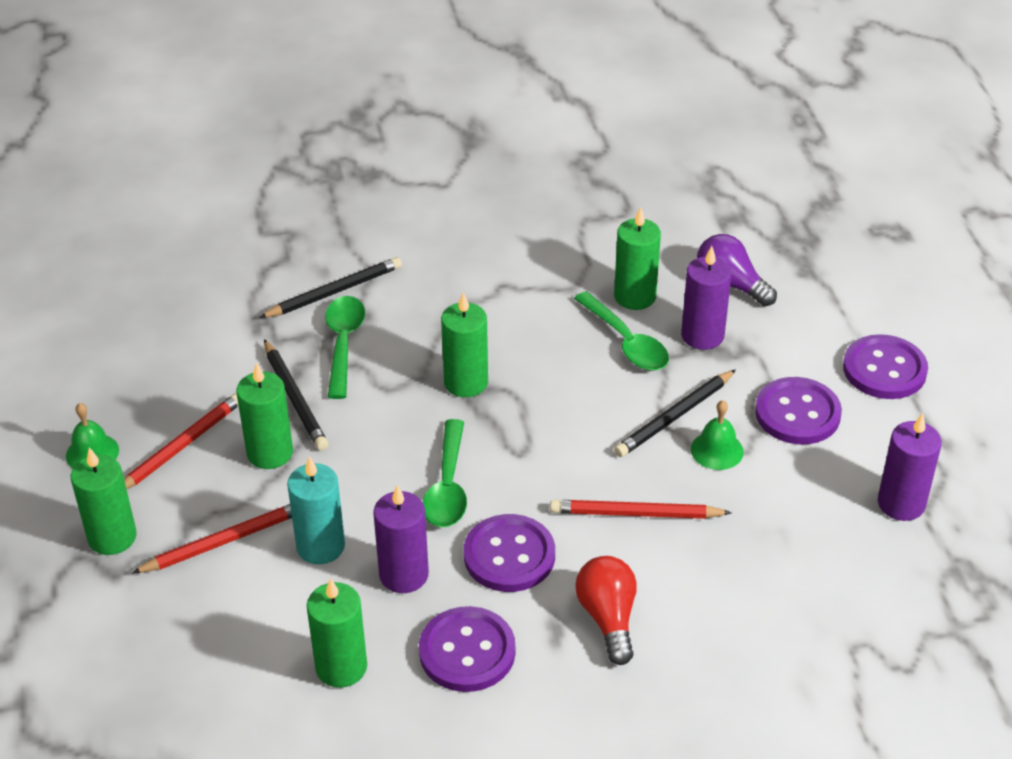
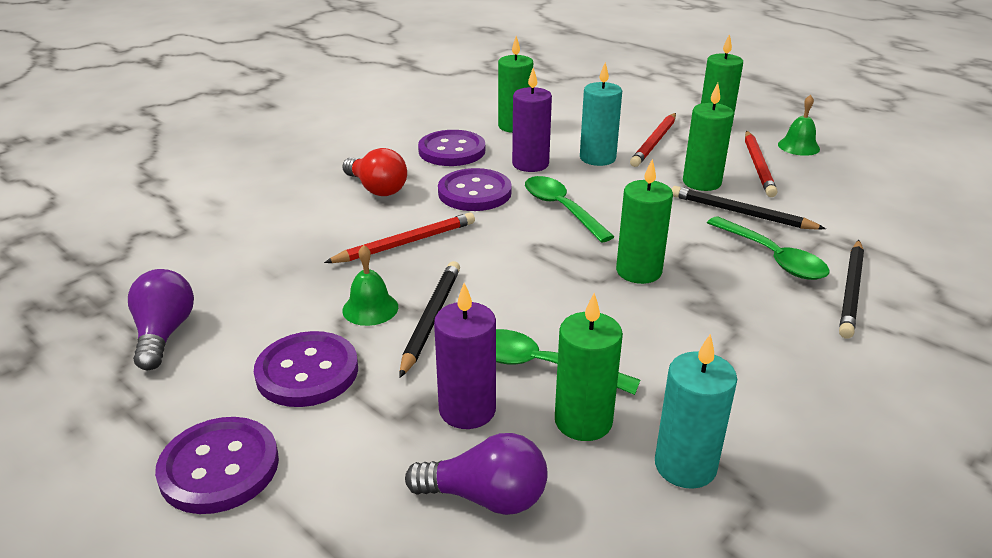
camera: 145 degrees right, 10 degrees down
purple candle [878,413,942,521] -> purple light bulb [128,269,194,370]
none -> turquoise candle [655,334,737,489]

